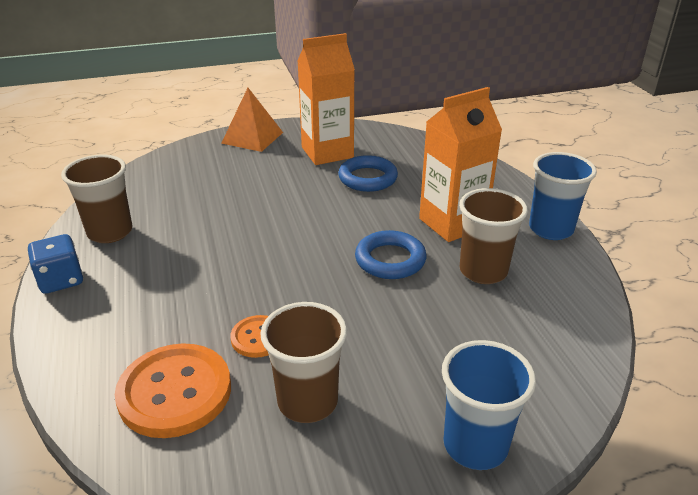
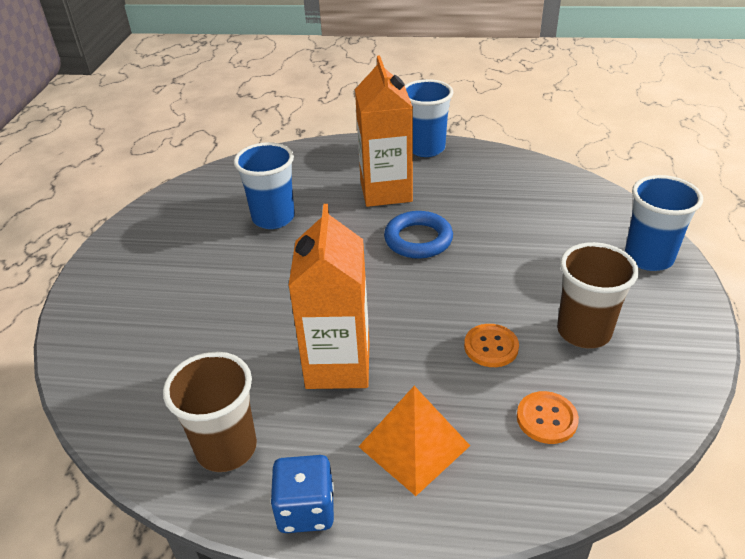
camera: 65 degrees left, 5 degrees up
orange button [115,343,231,438] -> orange button [517,391,579,444], size x0.53
orange pyramid [221,88,283,152] -> orange pyramid moved to [358,386,470,496]
orange carton [297,33,355,165] -> orange carton moved to [288,204,369,389]
blue ring [338,155,398,192] -> blue cup [234,142,295,229]
brown cup [459,188,528,284] -> none

